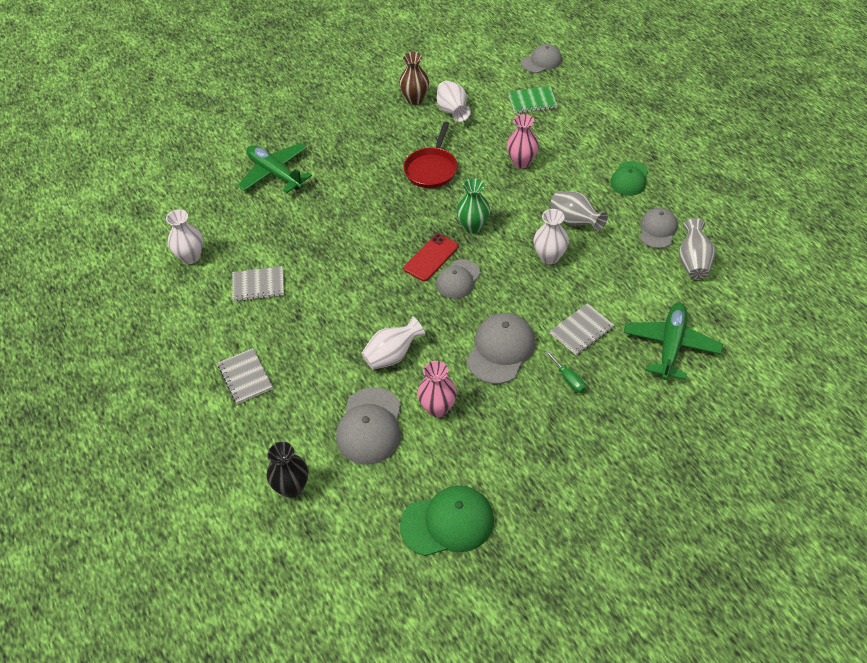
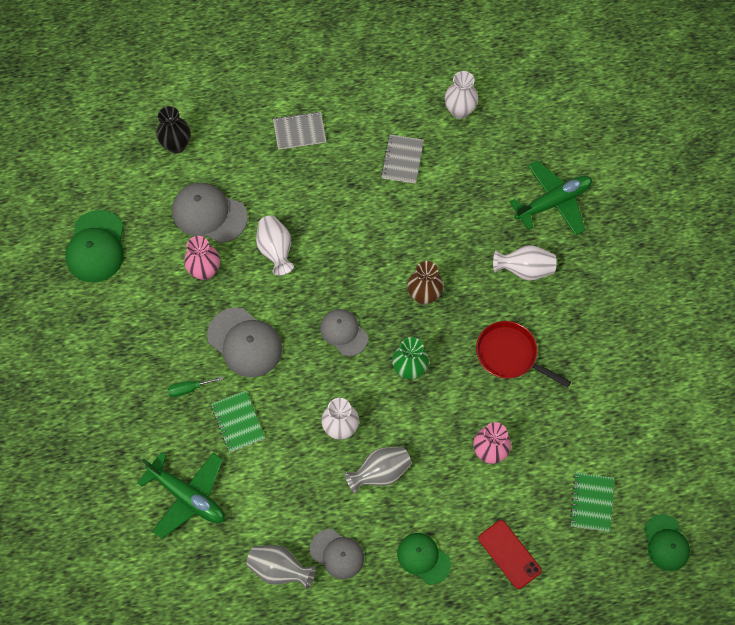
camera: 105 degrees right, 15 degrees up
brown vase [399,52,429,105] -> brown vase moved to [407,261,443,305]
red phone [404,234,458,281] -> red phone moved to [478,520,541,589]
white vase [437,81,471,122] -> white vase moved to [493,245,557,281]
grey cap [521,44,562,73] -> green cap [644,514,690,571]
grey notebook [550,303,614,355] -> green notebook [211,391,265,452]

